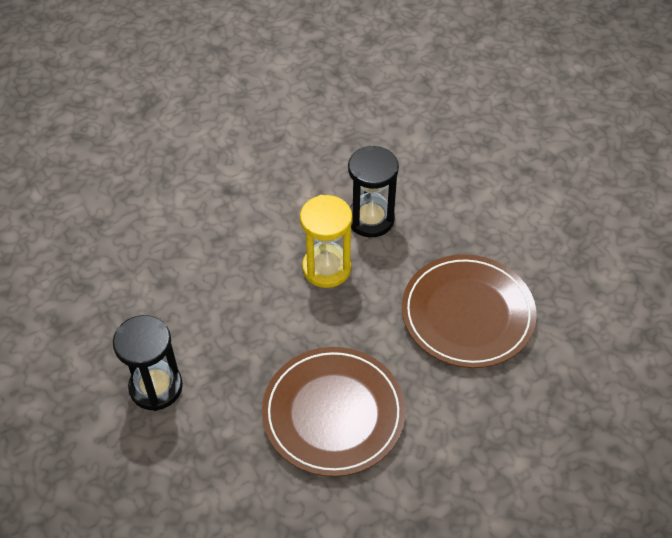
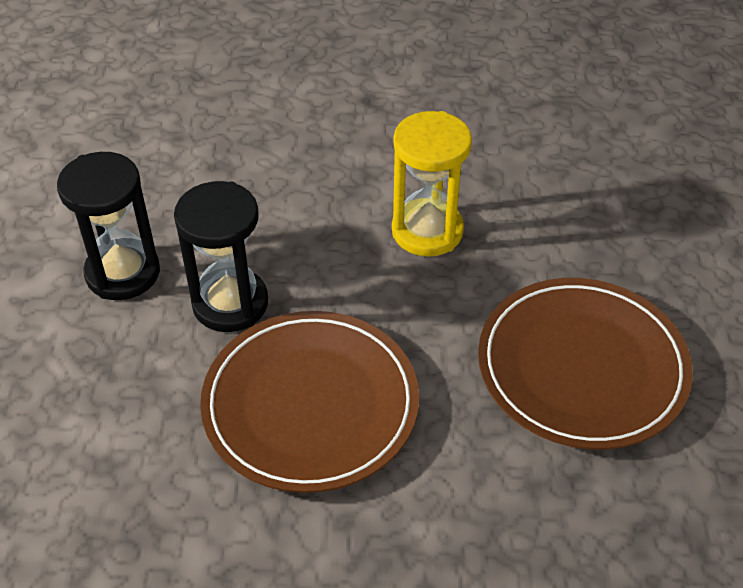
camera: 30 degrees right, 5 degrees down
black hourglass [348,145,399,237] -> black hourglass moved to [174,181,268,332]

